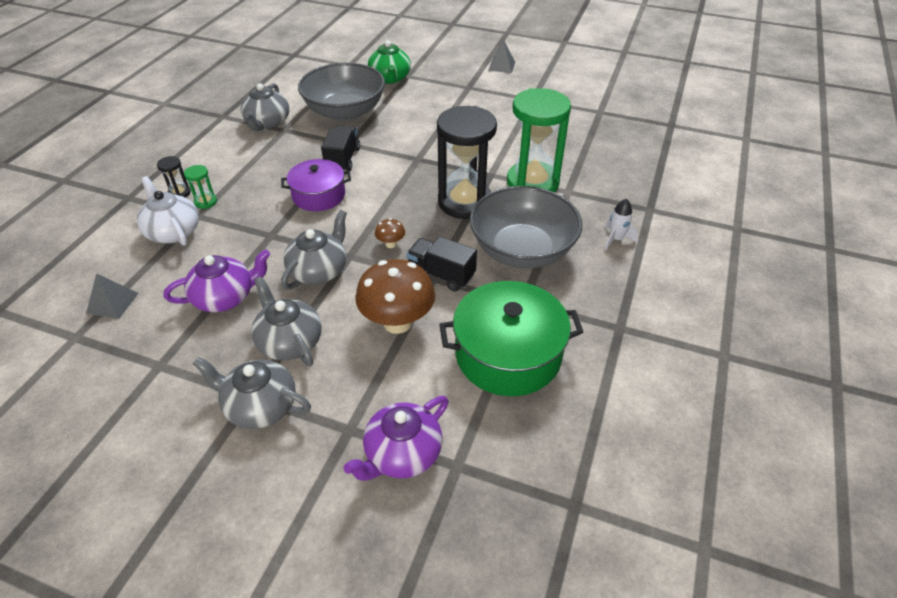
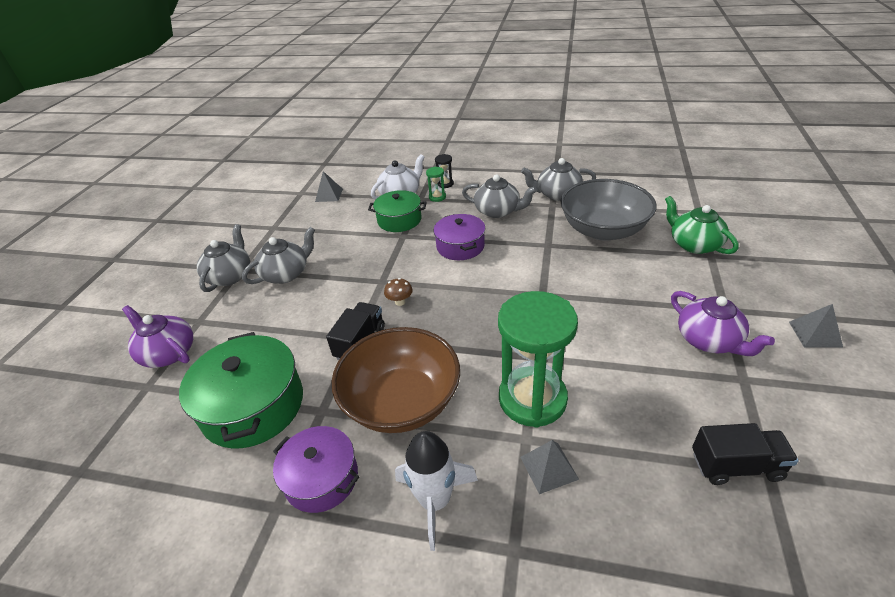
camera: 85 degrees right, 5 degrees down
purple teapot [164,249,271,312] -> purple teapot moved to [671,291,775,356]
grey teapot [281,210,347,290] -> grey teapot moved to [462,174,537,218]
black truck [321,125,360,171] -> black truck moved to [692,423,799,485]
brown mushroom [355,259,435,334] -> none
green teapot [368,40,411,84] -> green teapot turned 75 degrees clockwise [665,196,739,254]
black hourglass [437,106,497,219] -> none
grey bowl [470,186,582,268] -> brown bowl [332,327,460,433]
white rocket [604,199,638,250] -> white rocket [395,431,478,551], size x1.69
none -> purple pot [273,426,360,513]
none -> green pot [368,190,426,232]
none -> grey pyramid [520,440,579,494]

